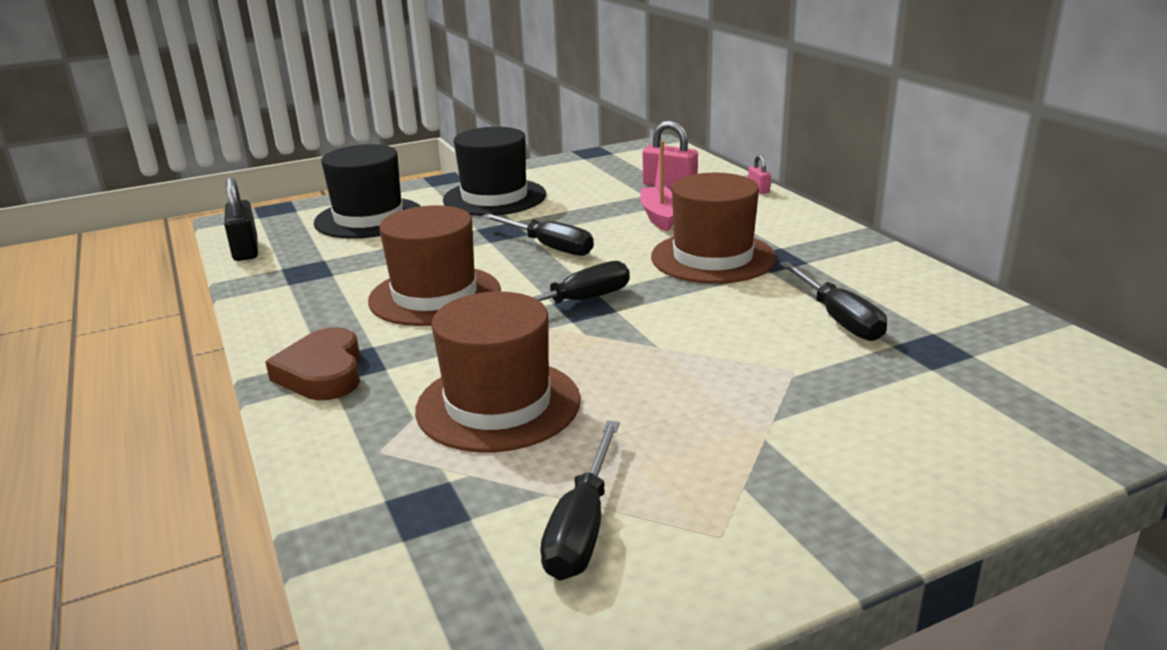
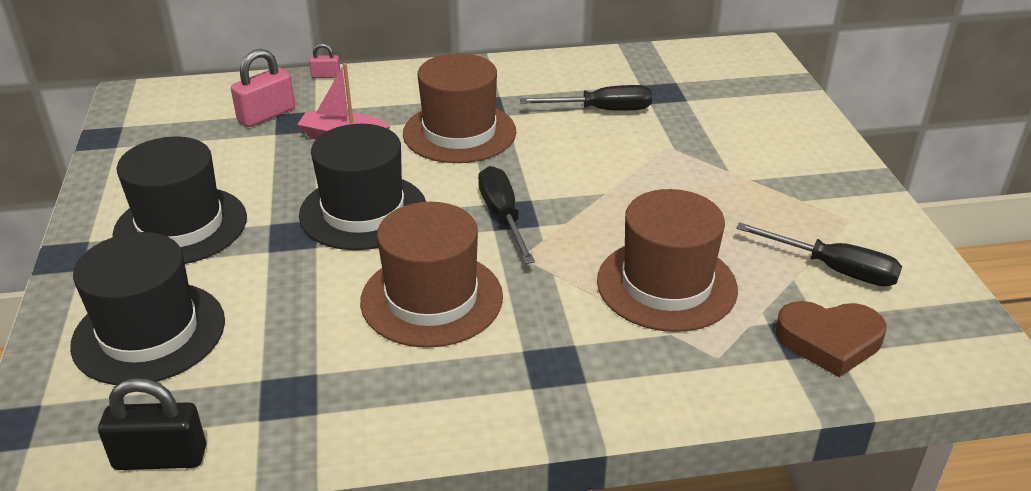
camera: 75 degrees left, 10 degrees up
brown heart [265,327,360,400] -> brown heart moved to [775,301,886,377]
black screwdriver [482,213,594,256] -> black hat [299,124,426,250]

